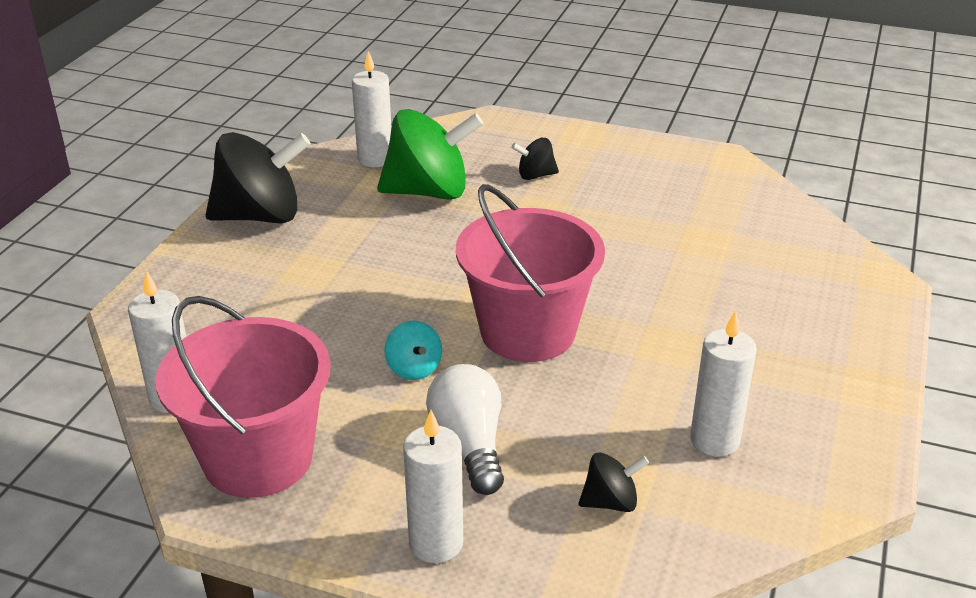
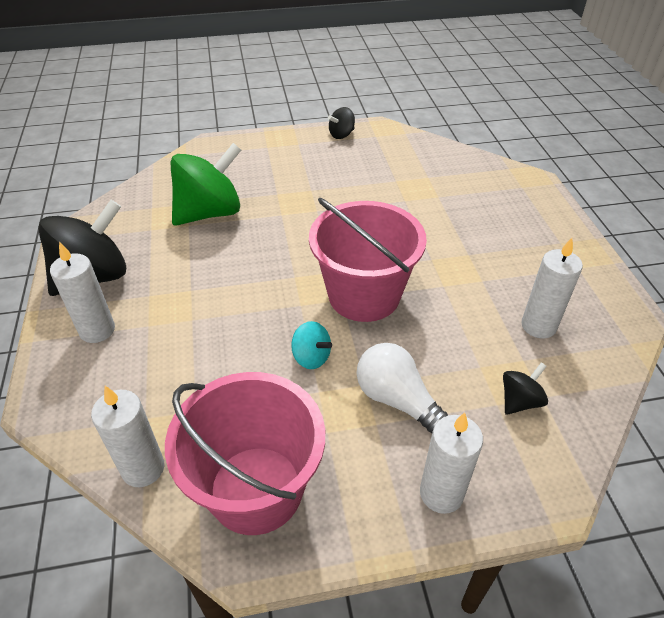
camera: 30 degrees left, 10 degrees up
white candle [352,51,391,167] -> white candle moved to [50,242,115,343]
black spinning top [511,138,559,180] -> black spinning top moved to [328,107,355,139]

